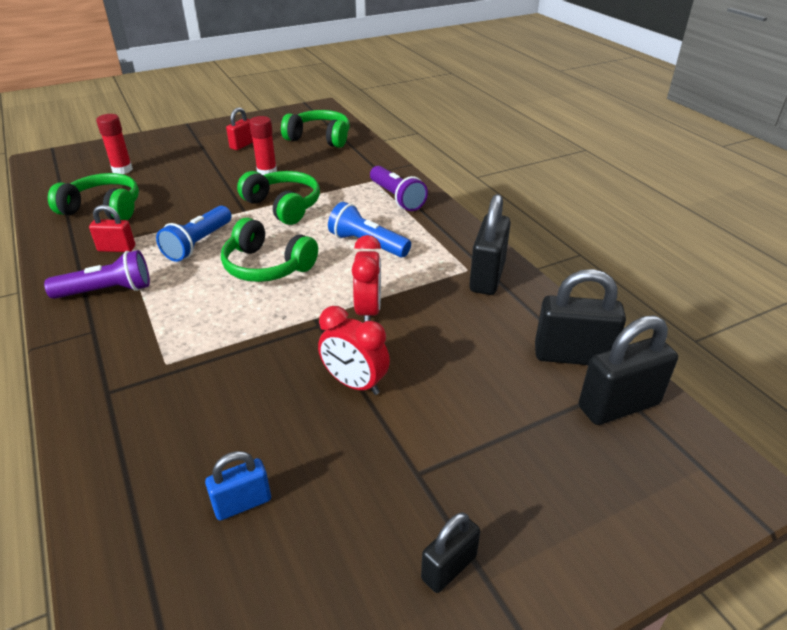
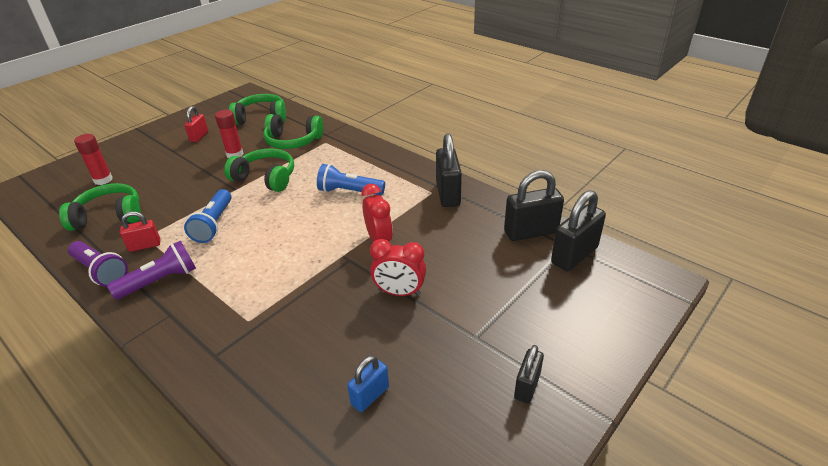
camera: 20 degrees left, 0 degrees up
green headphones [221,217,318,282] -> green headphones moved to [263,114,323,149]
purple flashlight [370,166,428,211] -> purple flashlight moved to [68,241,128,287]

